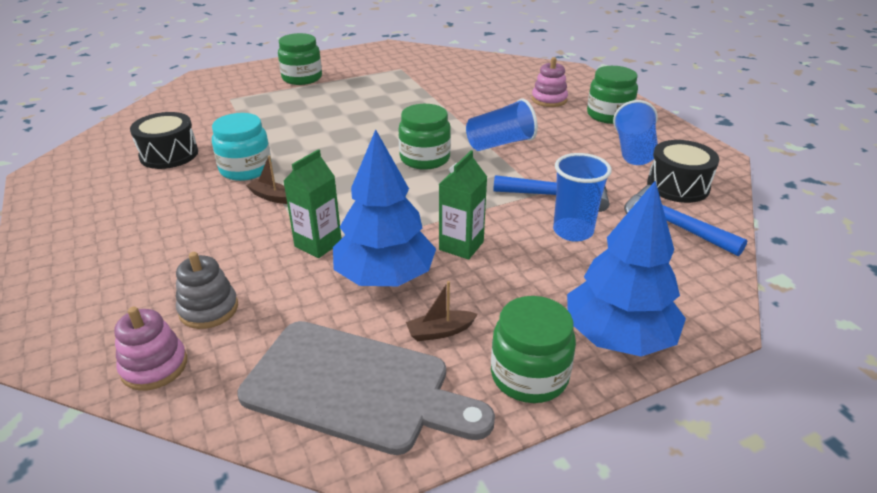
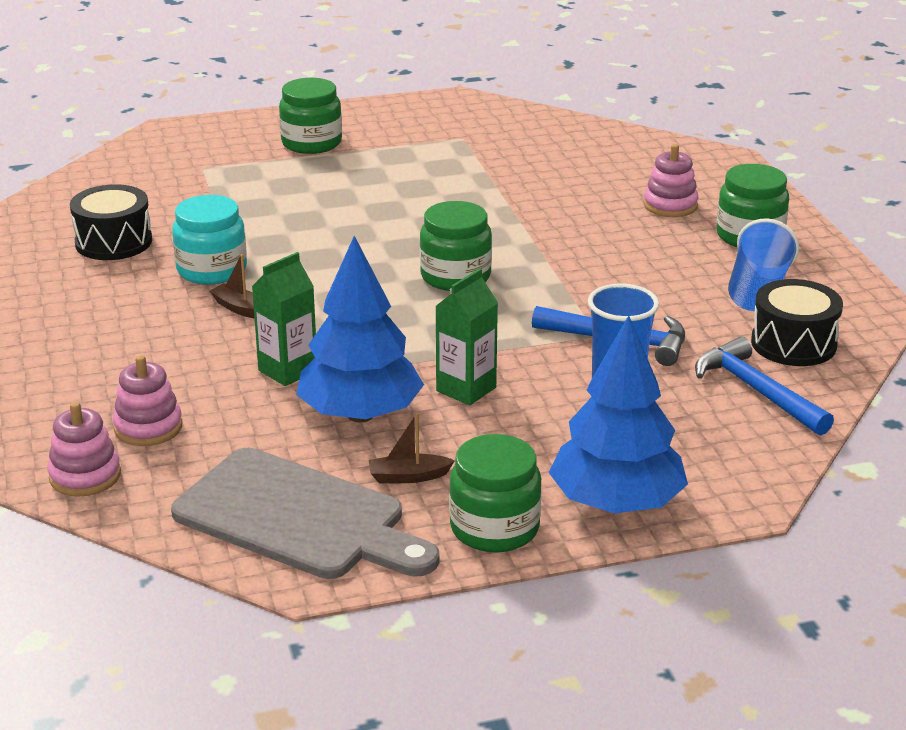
camera: 10 degrees right, 5 degrees down
grey stacking toy [176,252,238,329] -> pink stacking toy [113,355,182,446]
blue cup [466,98,538,151] -> none

